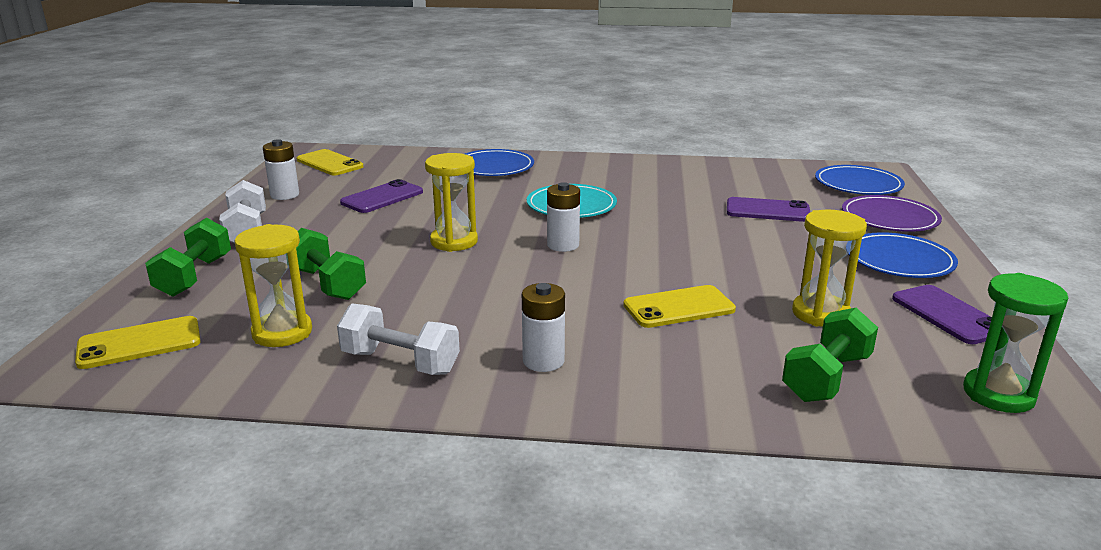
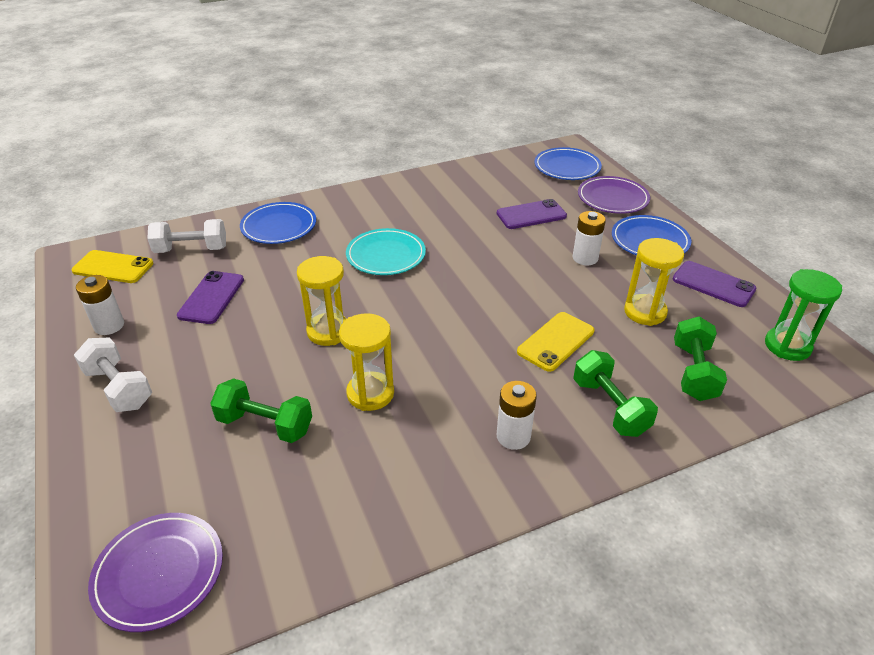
camera: 30 degrees left, 15 degrees up
yellow phone [75,316,201,369] -> purple plate [88,513,223,632]
green dumbbell [145,218,231,297] -> green dumbbell moved to [573,350,658,437]
yellow hourglass [235,224,312,347] -> yellow hourglass moved to [339,313,394,411]
white dumbbell [337,303,460,375] -> white dumbbell moved to [147,219,226,253]
white battery [547,182,580,252] -> white battery moved to [572,211,606,266]

